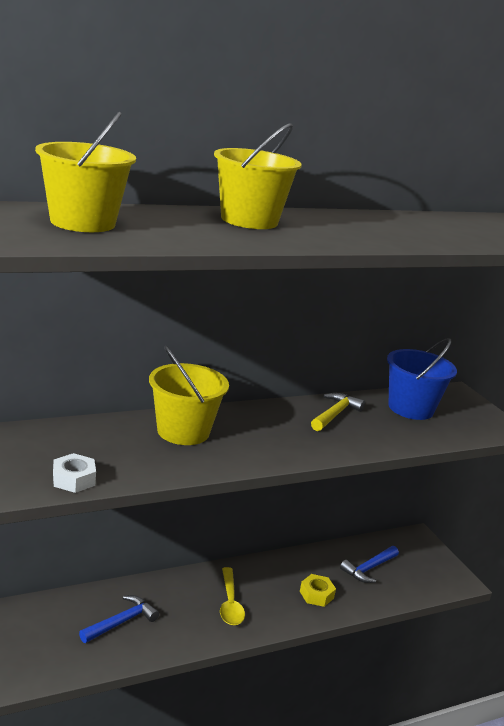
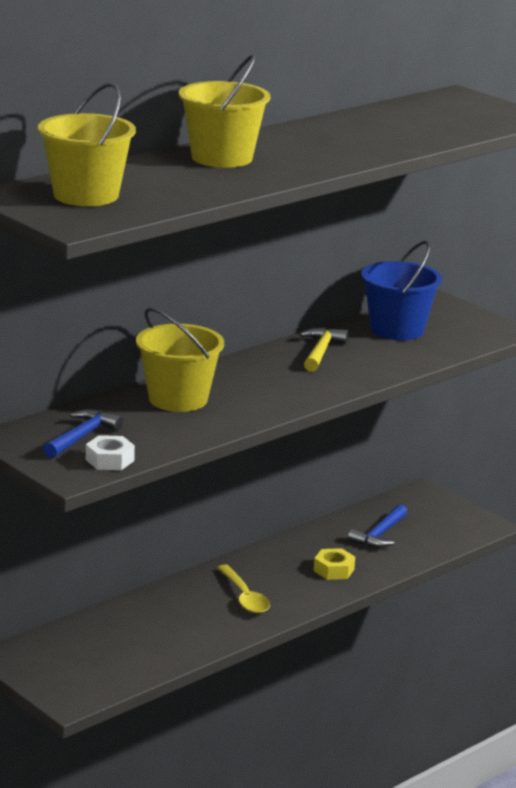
camera: 15 degrees left, 0 degrees up
blue hammer [79,595,159,643] -> blue hammer moved to [43,410,123,458]

